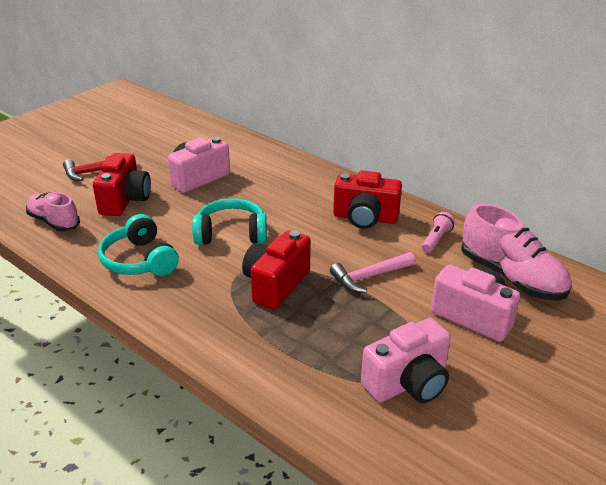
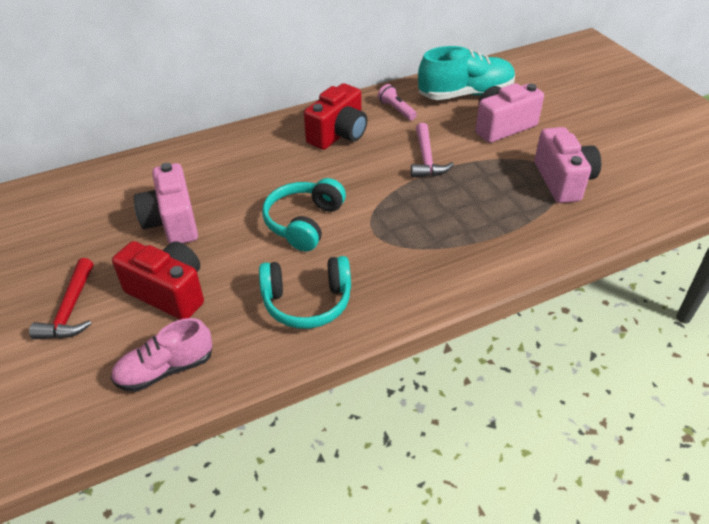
camera: 65 degrees left, 10 degrees up
red camera [242,230,311,310] -> none
pink shoe [461,203,571,301] -> turquoise shoe [418,46,515,100]

